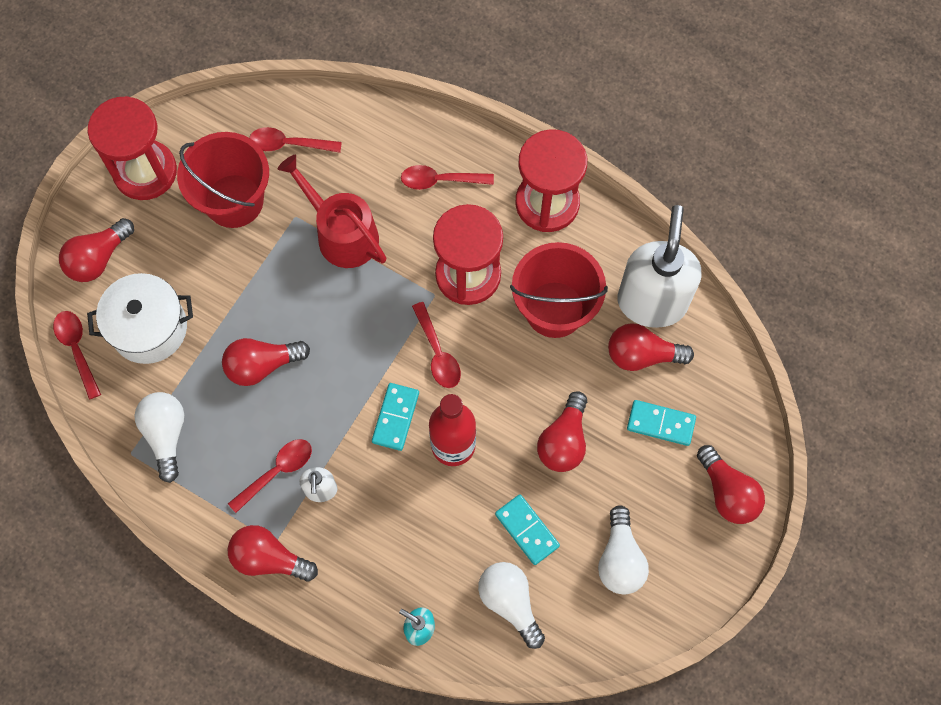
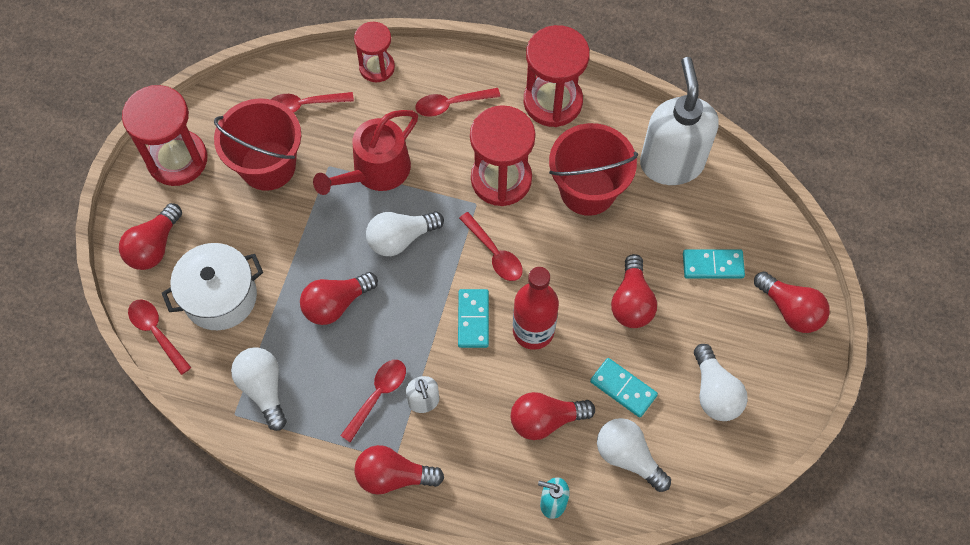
camera: 15 degrees left, 5 degrees down
red watering can [277,155,386,268] -> red watering can turned 75 degrees counterclockwise [313,110,418,195]
red light bulb [608,323,694,371] -> red light bulb moved to [511,392,595,440]
none -> red hourglass [354,22,395,82]
none -> white light bulb [366,211,444,256]

